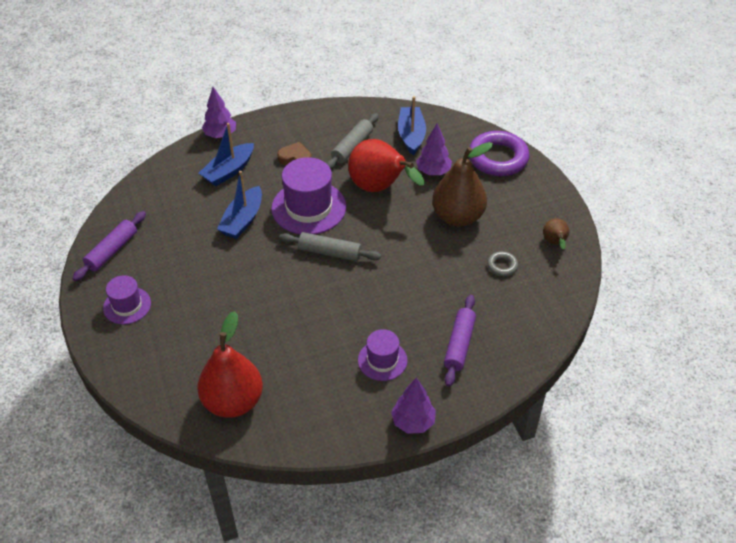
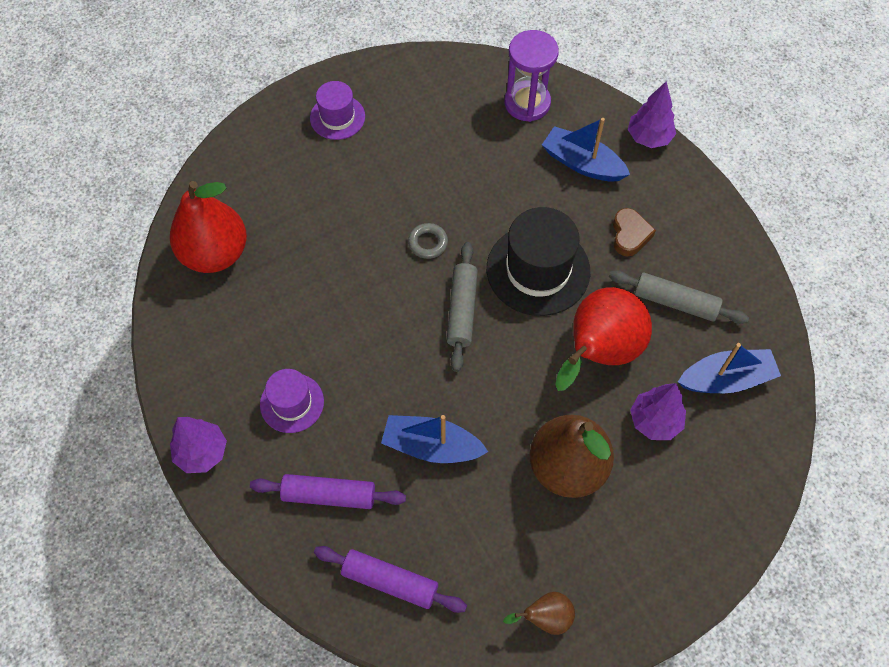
camera: 80 degrees right, 15 degrees up
purple rolling pin [72,211,146,281] -> purple rolling pin moved to [314,546,467,613]
blue boat [217,171,262,239] -> blue boat moved to [381,415,488,463]
purple hat [271,157,346,234] -> black hat [487,207,590,316]
purple ring [469,131,530,176] -> none
grey ring [487,251,518,276] -> grey ring moved to [408,223,448,259]
none -> purple hourglass [504,30,559,122]

